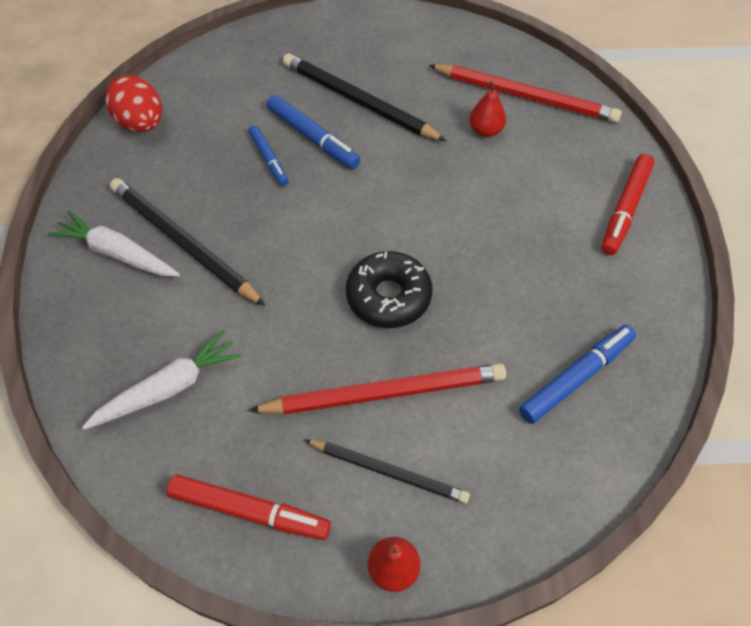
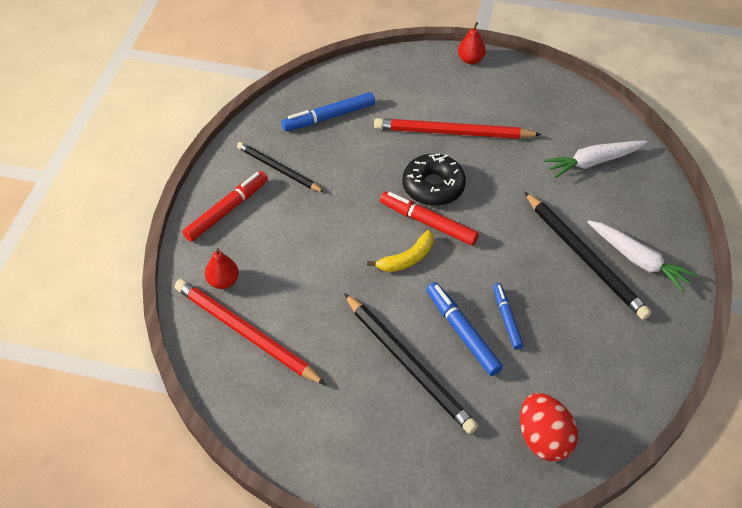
camera: 165 degrees left, 5 degrees down
red egg [105,75,162,132] -> red egg moved to [520,393,578,461]
red marker [167,475,331,540] -> red marker moved to [380,192,479,245]
black pencil [305,440,470,504] -> black pencil moved to [237,142,324,192]
red pear [469,82,506,137] -> red pear moved to [205,248,239,289]
none -> yellow banana [367,230,433,272]

